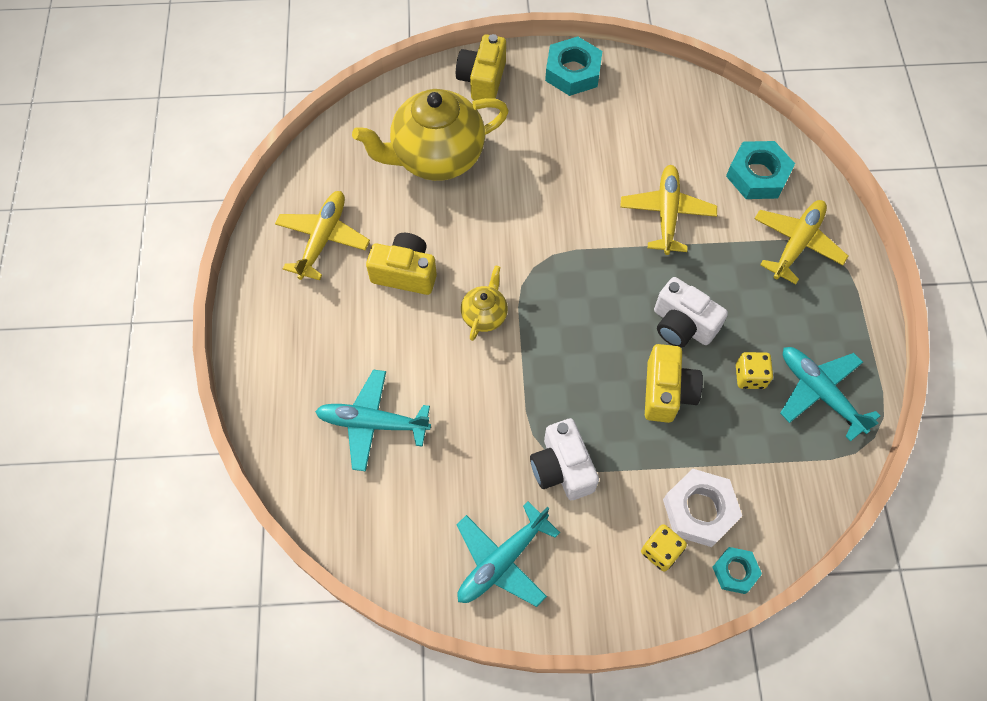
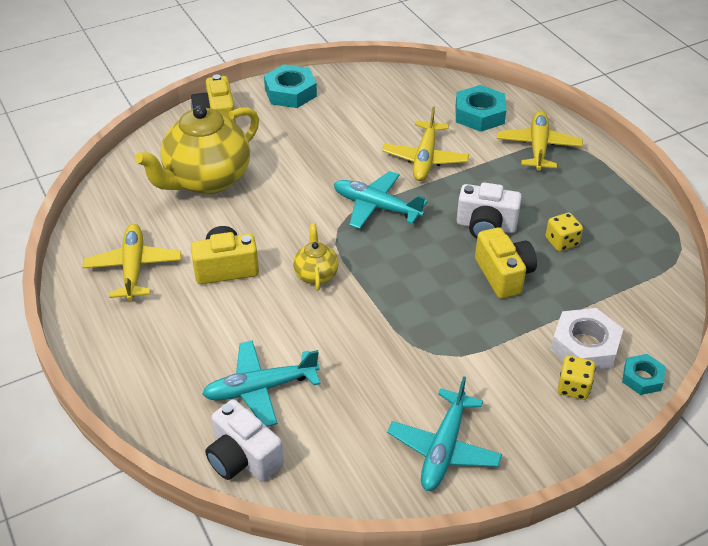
camera: 25 degrees left, 20 degrees down
white camera [530,418,599,500] -> white camera moved to [205,399,284,482]
yellow plane [620,165,717,255] -> yellow plane turned 150 degrees counterclockwise [382,106,469,181]
turquoise plane [780,347,880,442] -> turquoise plane moved to [334,171,428,229]

